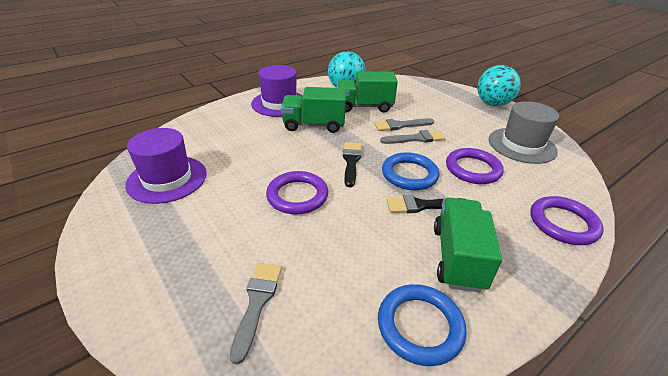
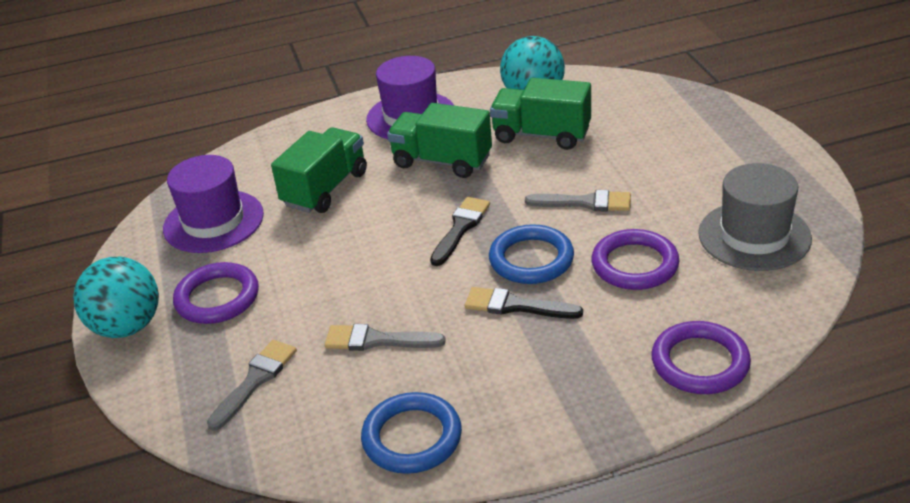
camera: 25 degrees right, 0 degrees up
purple ring [266,171,328,214] -> purple ring moved to [173,262,259,324]
grey brush [374,118,434,131] -> grey brush moved to [325,324,446,351]
green truck [434,198,502,292] -> green truck moved to [271,127,367,213]
turquoise ball [477,65,521,106] -> turquoise ball moved to [73,257,159,338]

